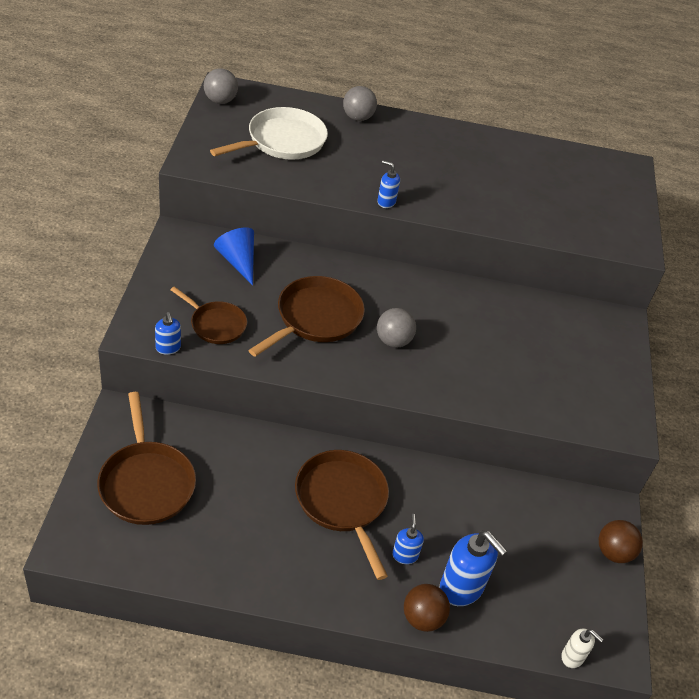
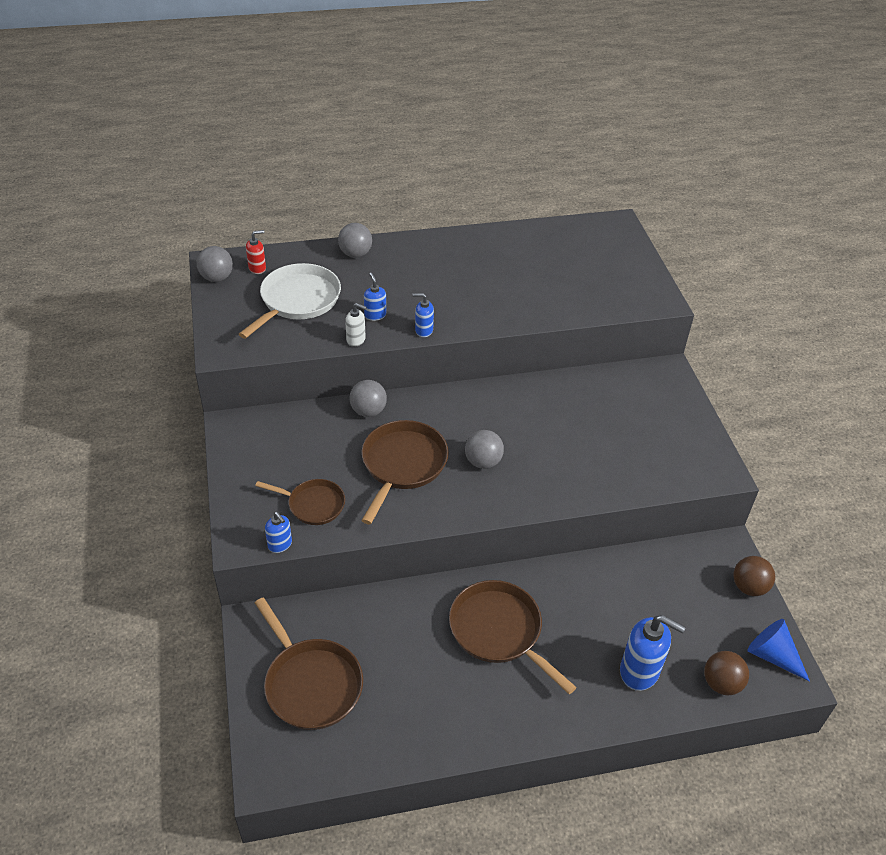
camera: 15 degrees left, 0 degrees up
blue cone [214,227,254,286] -> blue cone moved to [747,619,810,682]
blue soap dispenser [392,514,424,564] -> blue soap dispenser moved to [364,273,386,321]
brown ball [404,584,450,632] -> brown ball moved to [704,651,749,695]
white soap dispenser [561,628,604,668] -> white soap dispenser moved to [345,303,367,347]
none -> red soap dispenser [246,230,266,274]
none -> grey ball [349,380,387,417]

